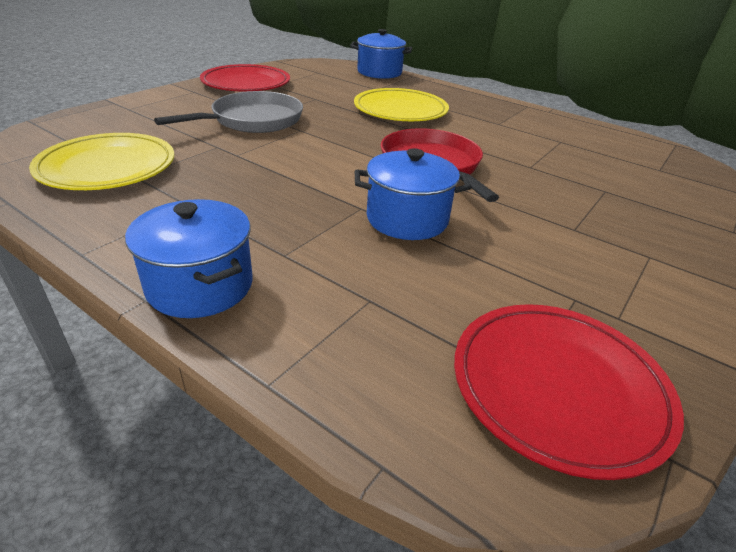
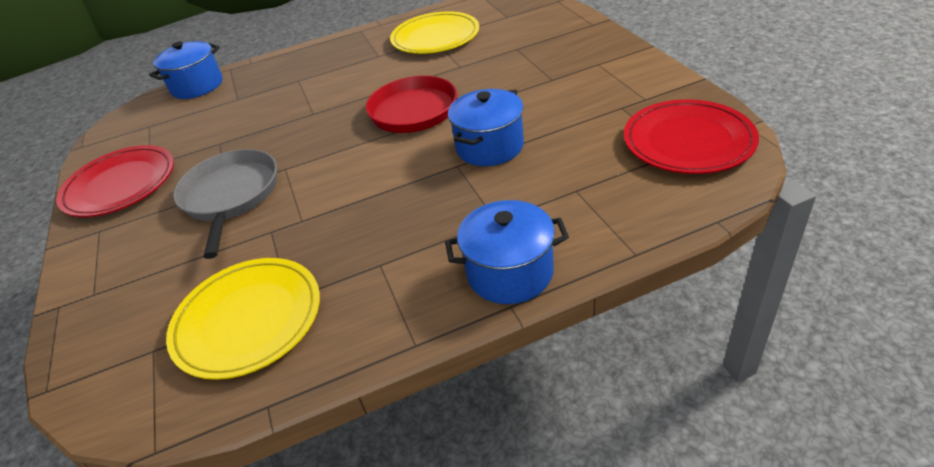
camera: 50 degrees left, 5 degrees up
yellow plate [354,88,449,121] -> yellow plate moved to [390,11,479,54]

